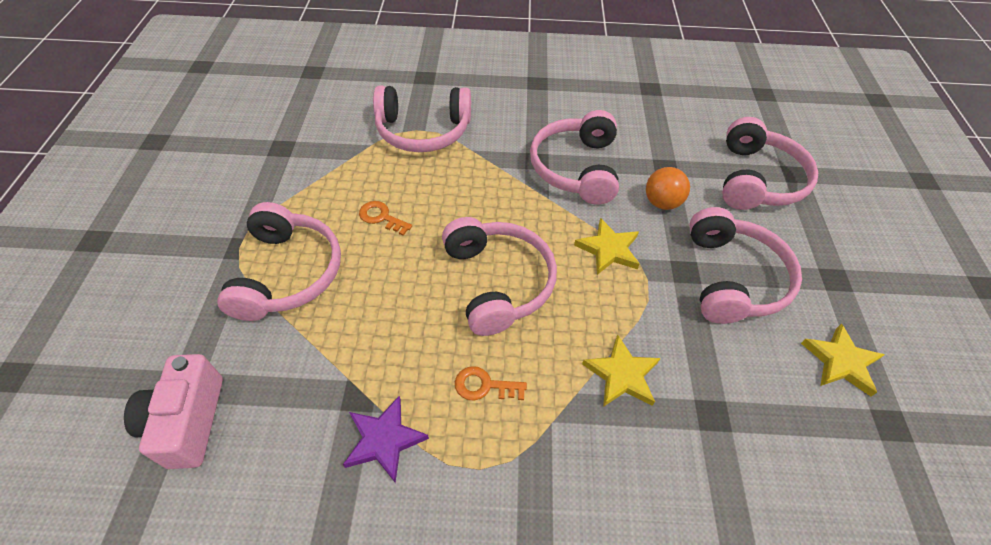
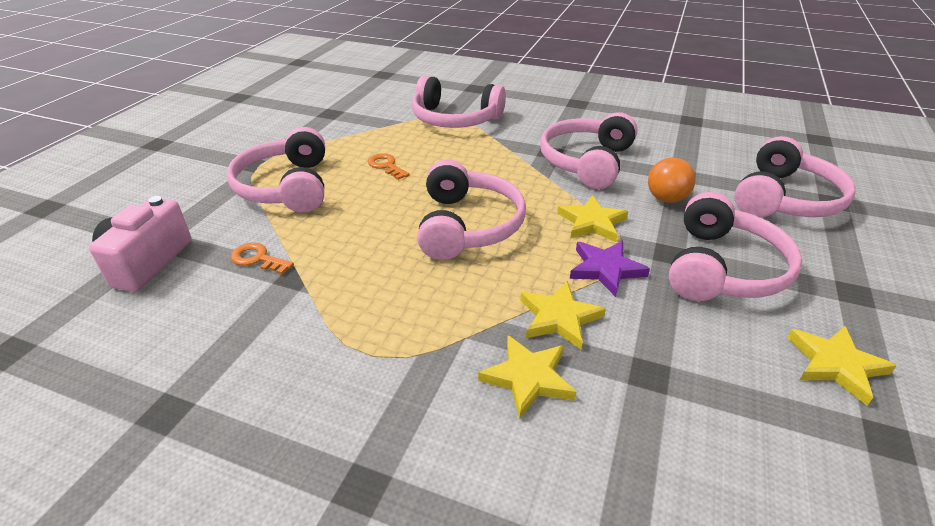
camera: 20 degrees right, 15 degrees down
pink headphones [217,202,341,321] -> pink headphones turned 150 degrees clockwise [227,127,325,213]
purple star [343,396,429,483] -> purple star moved to [570,241,650,297]
orange key [455,366,527,400] -> orange key moved to [230,243,294,275]
none -> yellow star [478,335,577,420]

